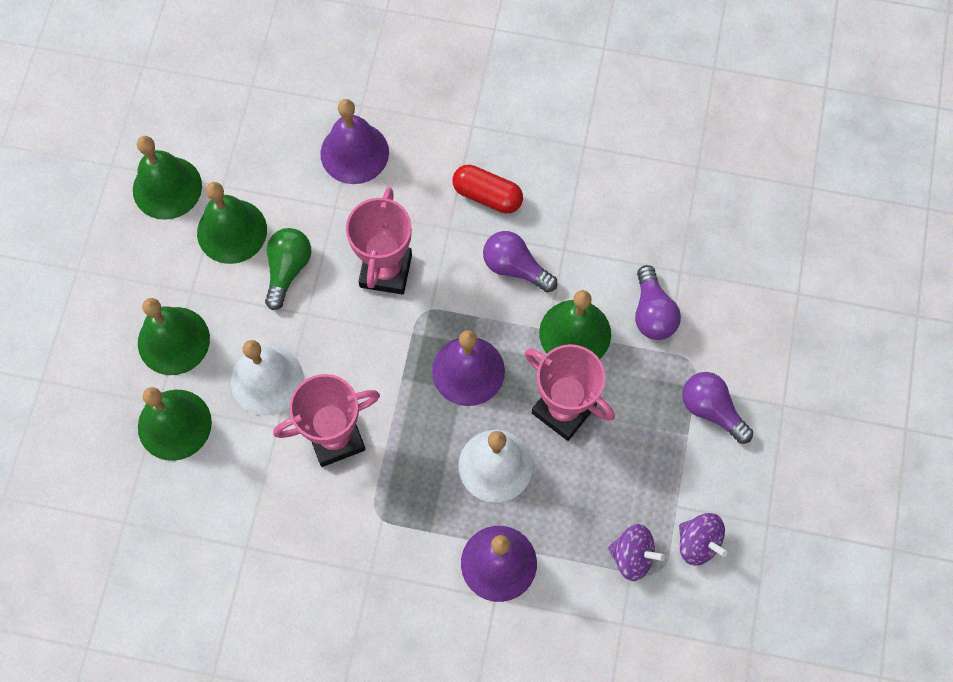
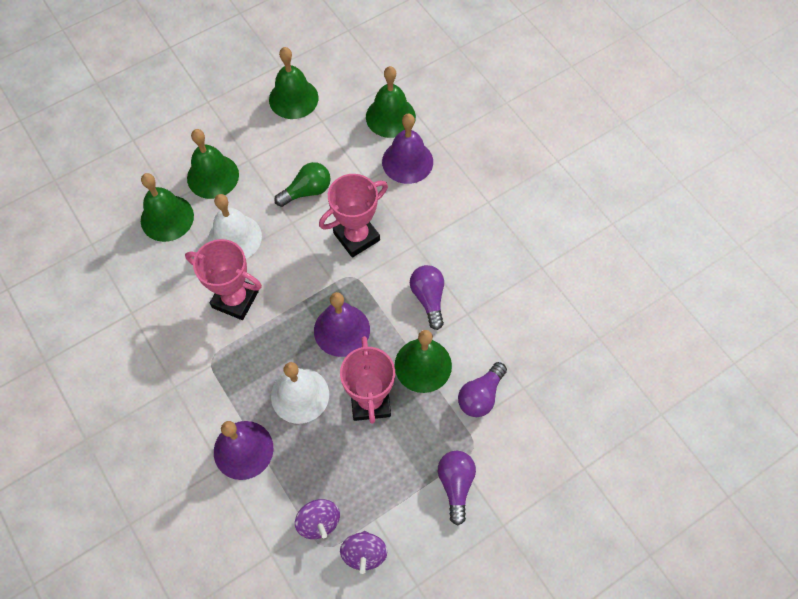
camera: 45 degrees right, 5 degrees down
green bell [197,182,267,264] -> green bell moved to [366,66,416,138]
red capsule [453,165,523,213] -> none

